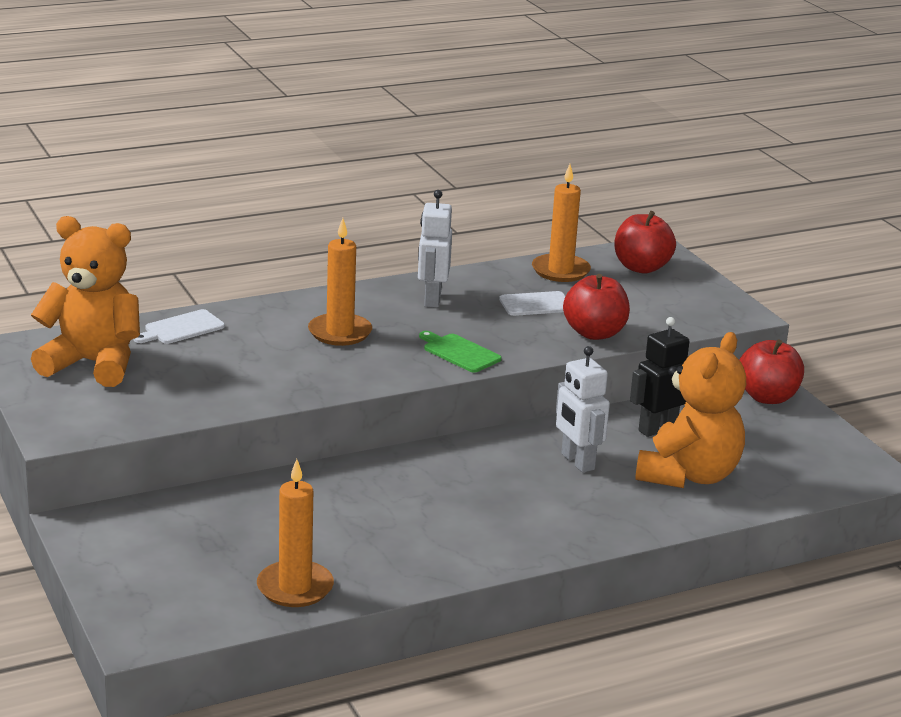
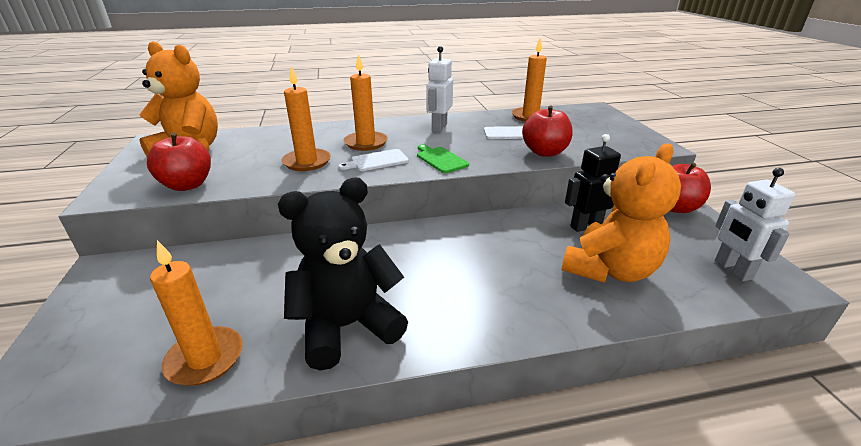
camera: 15 degrees right, 5 degrees up
white cutting board [133,309,225,344] -> white cutting board moved to [338,149,409,171]
white robot [556,346,610,473] -> white robot moved to [715,168,795,281]
red apple [614,211,676,274] -> red apple moved to [147,133,211,191]
none -> black teddy bear [278,178,408,370]
none -> orange candle [282,67,331,171]

